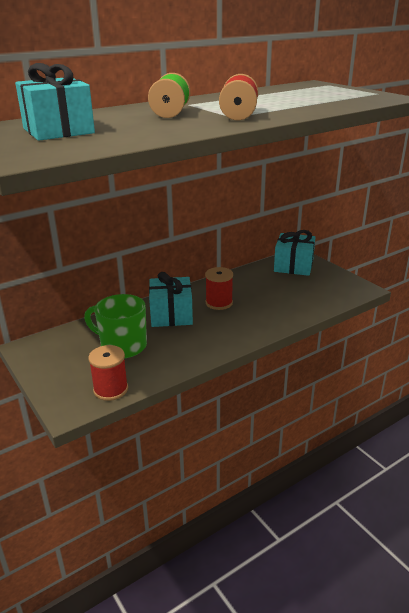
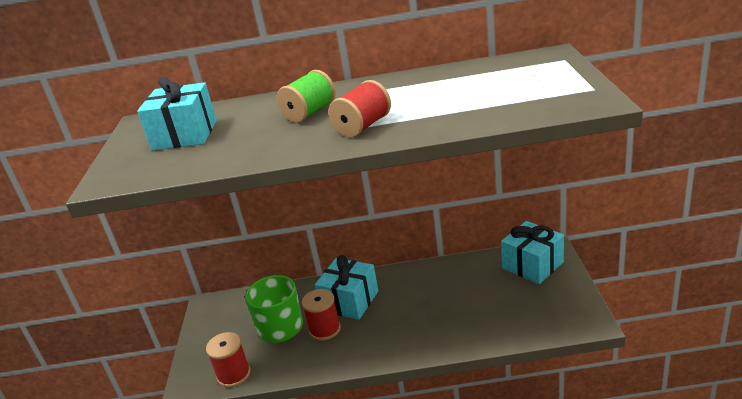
camera: 35 degrees right, 0 degrees up
red spool [205,267,233,310] -> red spool moved to [302,289,341,341]

